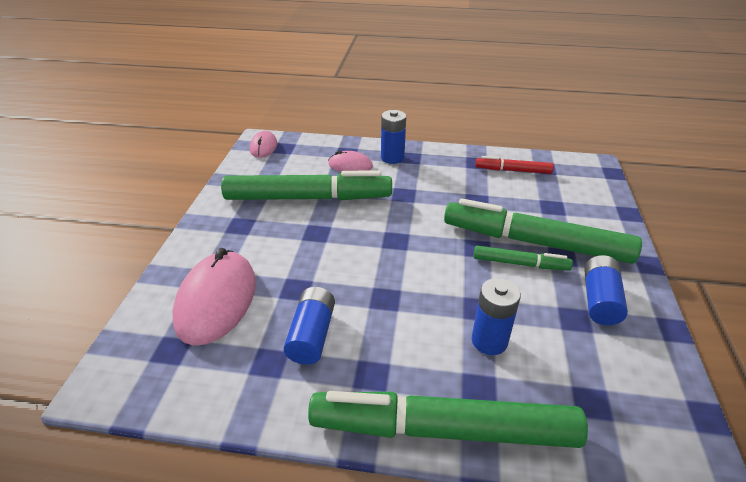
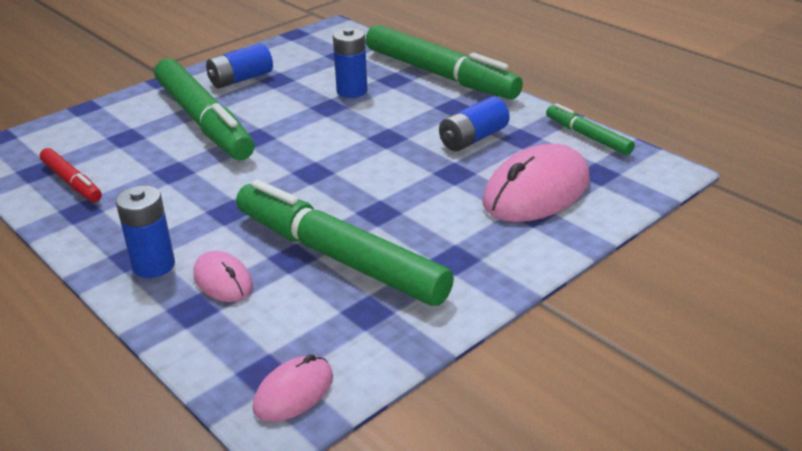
camera: 140 degrees left, 5 degrees down
green marker [474,245,573,271] -> green marker moved to [546,103,635,155]

